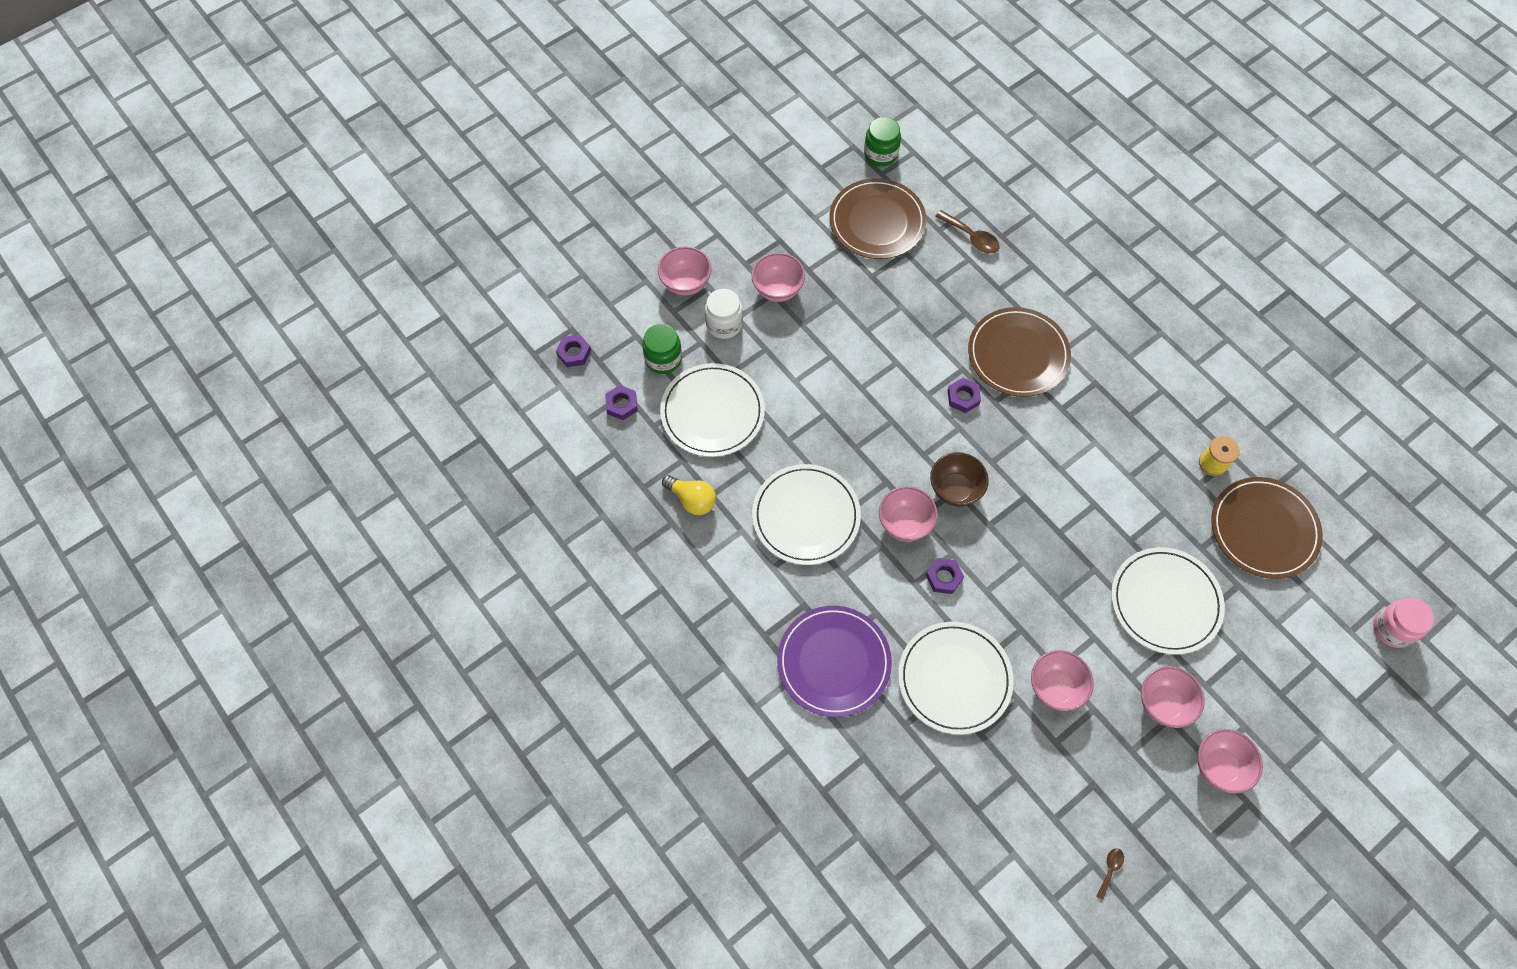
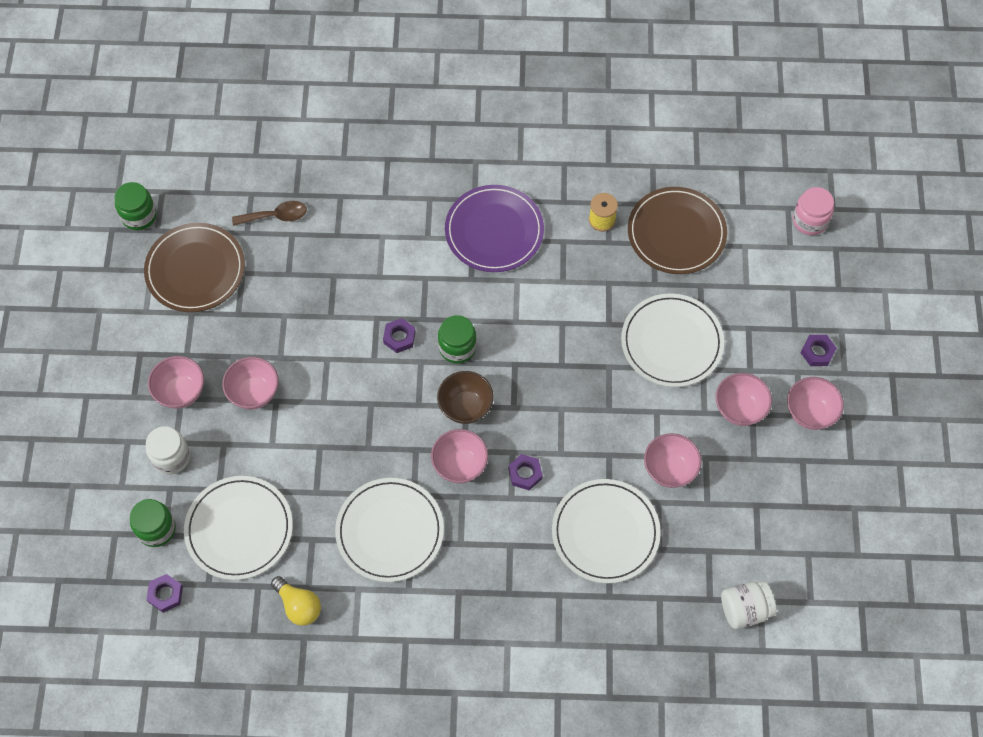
camera: 50 degrees left, 0 degrees up
purple nut [556,334,591,367] -> purple nut moved to [800,335,837,366]
pink bowl [658,246,711,296] -> pink bowl moved to [222,357,279,409]
yellow light bulb [662,475,716,515] -> yellow light bulb turned 60 degrees clockwise [271,576,321,626]
purple plate [777,606,892,717] -> purple plate moved to [445,185,544,272]
brown plate [968,307,1071,397] -> none
brown spoon [1096,848,1124,900] -> none
none -> green jar [438,315,477,364]
none -> white jar [721,581,776,629]

